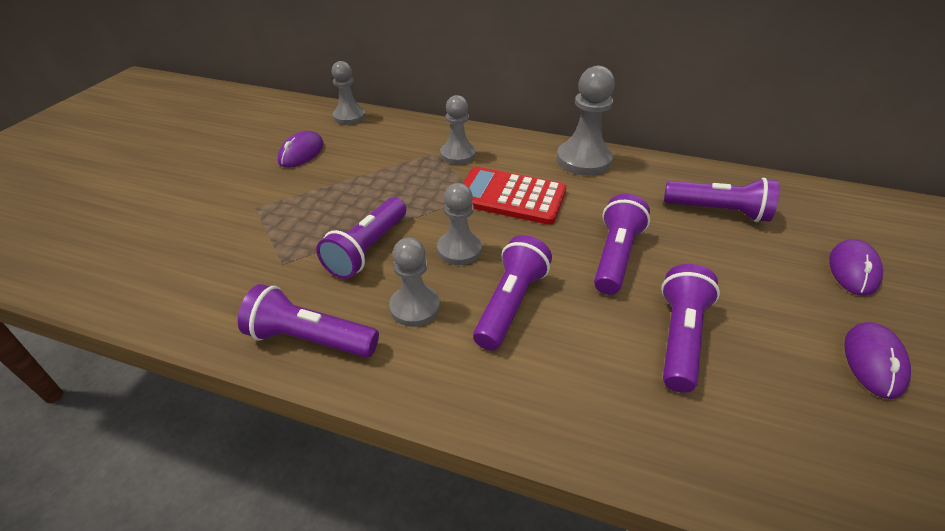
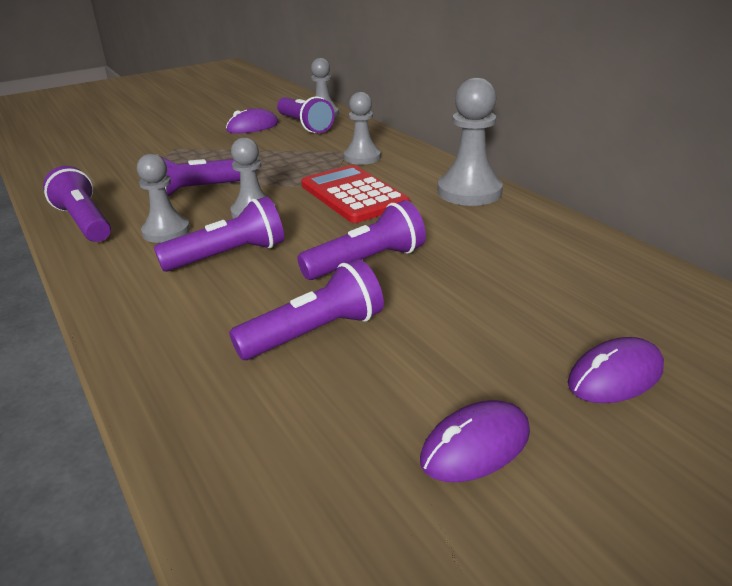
camera: 40 degrees right, 10 degrees down
purple flashlight [664,178,779,222] -> purple flashlight moved to [277,96,335,133]

